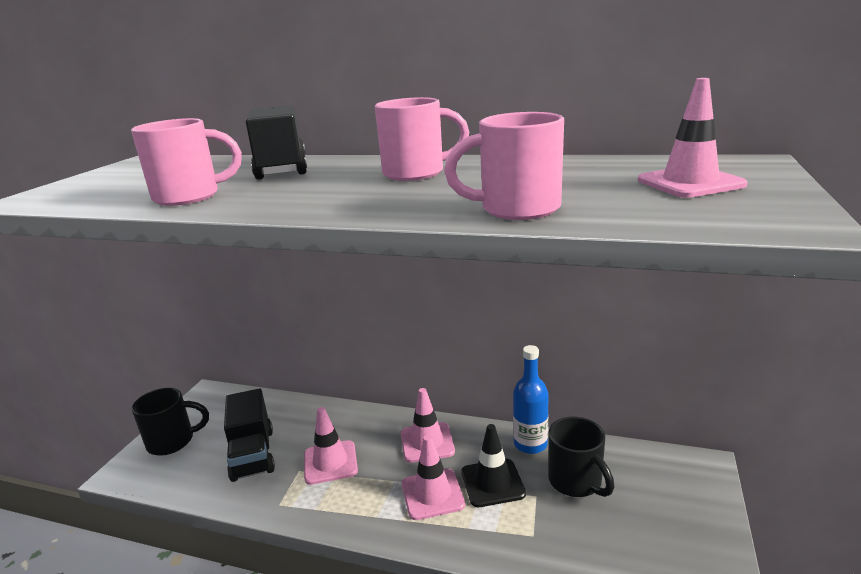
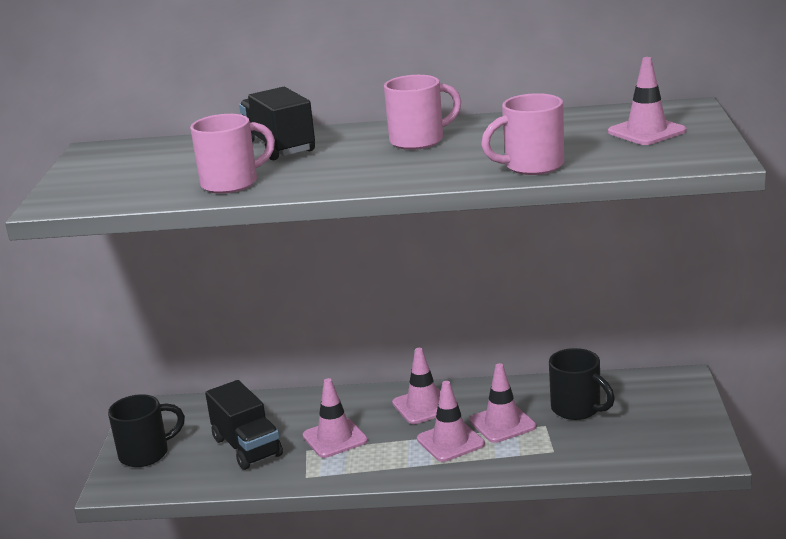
camera: 15 degrees left, 0 degrees up
black traffic cone [462,424,526,507] -> pink traffic cone [469,363,536,443]
blue bottle [513,345,549,454] -> none

